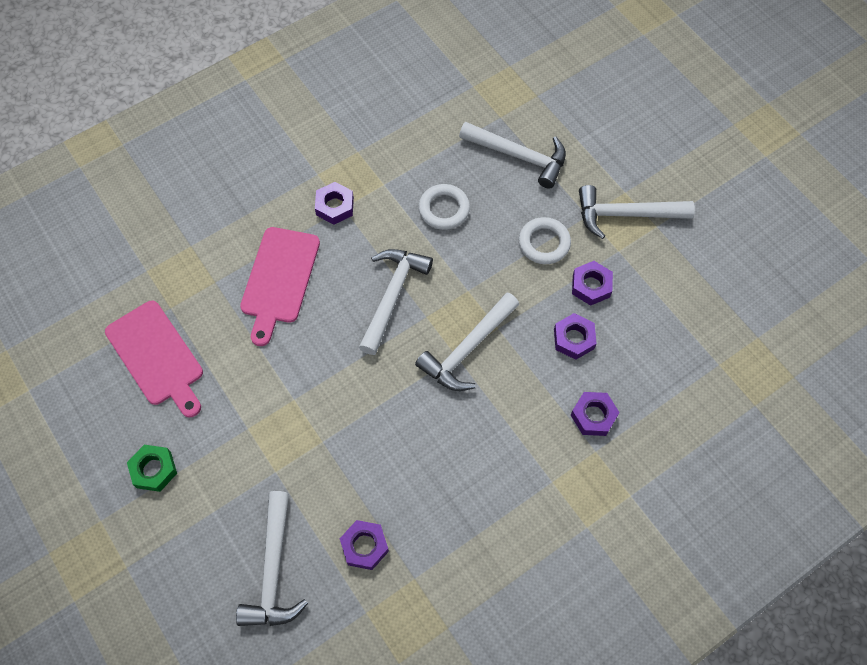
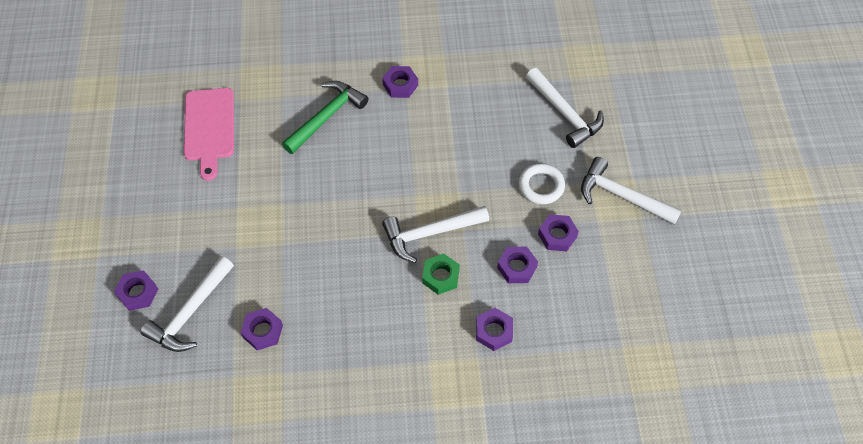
camera: 30 degrees right, 5 degrees down
green nut [127,445,177,492] -> green nut moved to [422,254,460,295]
pink cutting board [240,227,320,346] -> green hammer [282,81,369,154]
white hammer [359,249,433,355] -> none
white ring [419,184,470,230] -> none
none -> purple nut [114,270,158,311]

